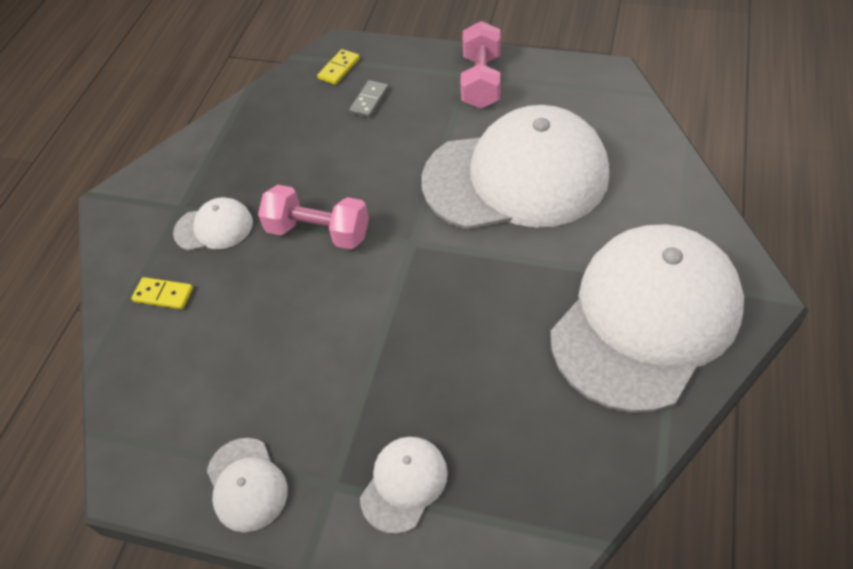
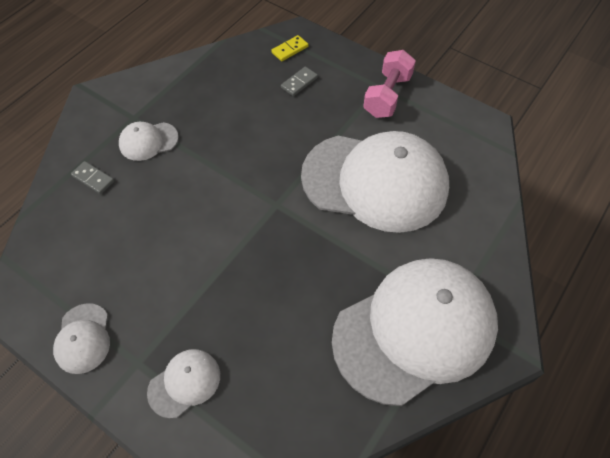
camera: 15 degrees right, 5 degrees up
yellow domino [131,277,193,309] -> grey domino [71,161,114,194]
white cap [173,197,253,251] -> white cap turned 150 degrees clockwise [119,122,179,161]
pink dumbbell [258,185,369,249] -> none

